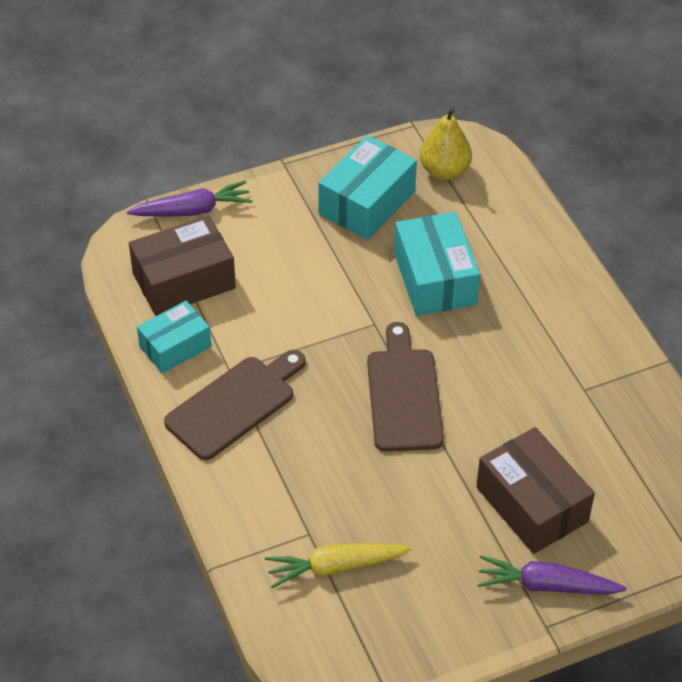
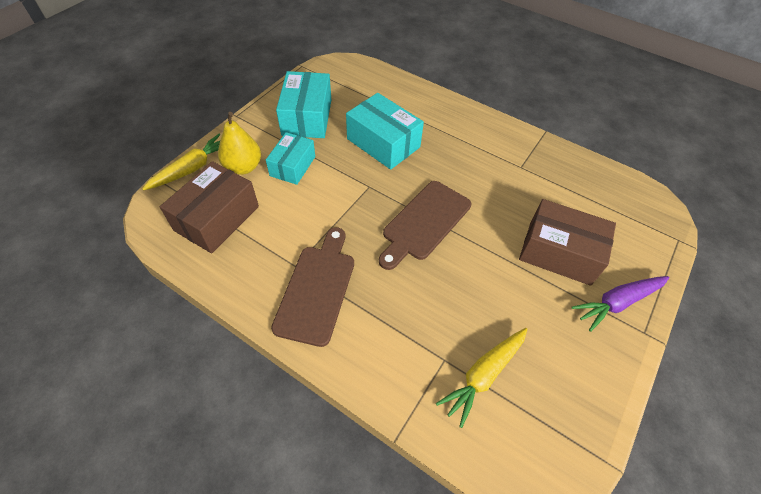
camera: 35 degrees left, 5 degrees up
purple carrot [127,180,252,217] -> yellow carrot [142,134,220,190]
turquoise box [137,301,211,373] -> turquoise box moved to [266,132,315,185]
brown cutting board [367,322,444,452] -> brown cutting board turned 105 degrees counterclockwise [379,181,471,270]
yellow pear [420,107,472,180] -> yellow pear moved to [218,112,261,175]

